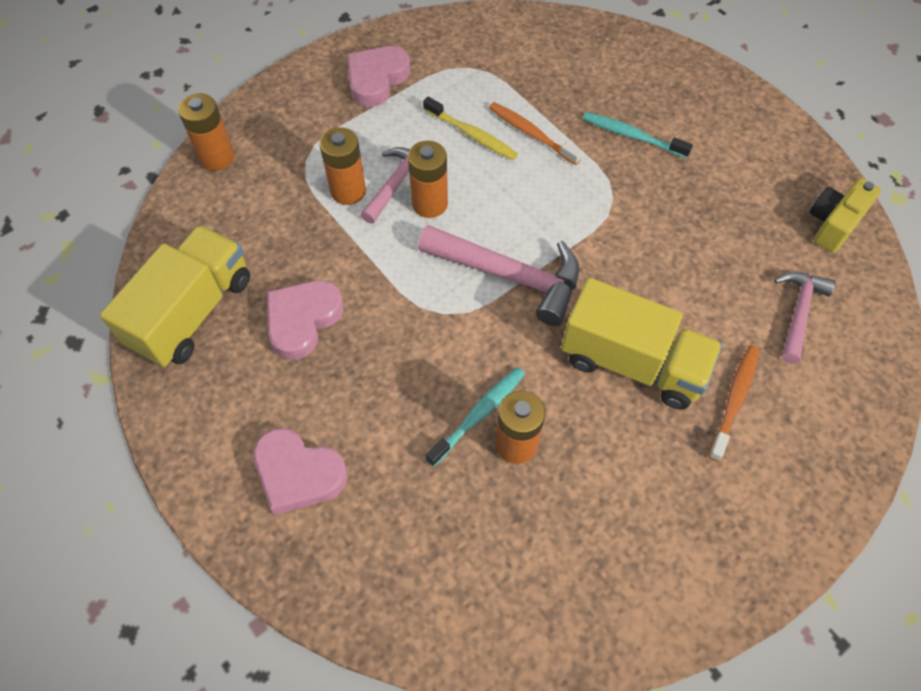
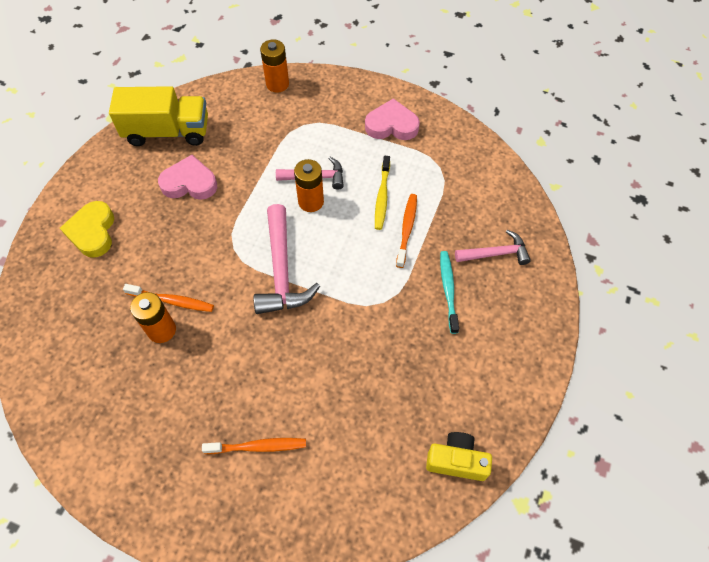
camera: 60 degrees right, 0 degrees up
pink heart [253,428,348,515] -> yellow heart [60,201,114,258]
orange battery [320,127,366,205] -> none
turquoise toothbrush [425,367,525,467] -> orange toothbrush [123,284,214,312]
yellow truck [561,278,722,410] -> none
pink hammer [774,272,836,363] -> pink hammer moved to [455,230,531,265]

